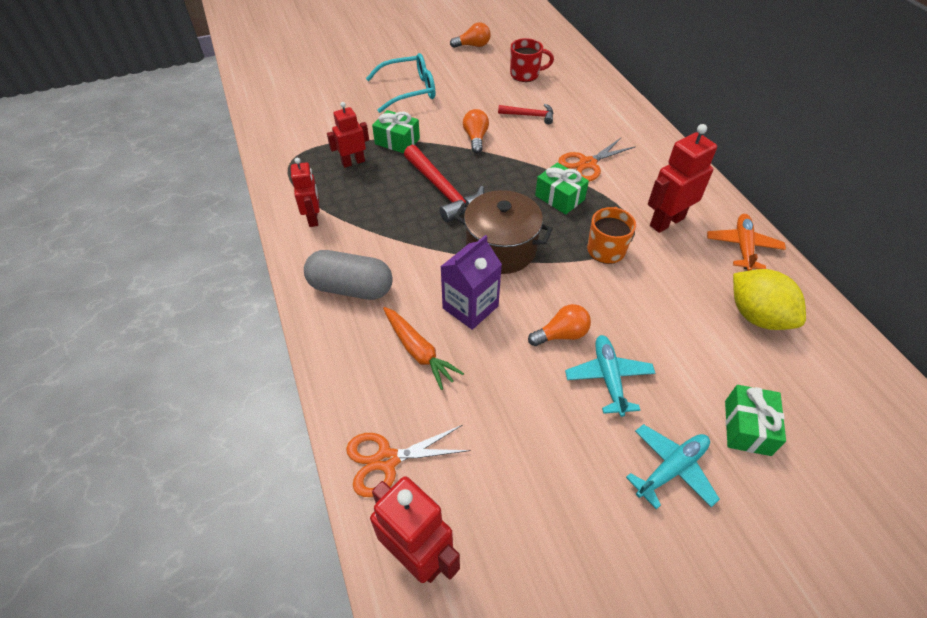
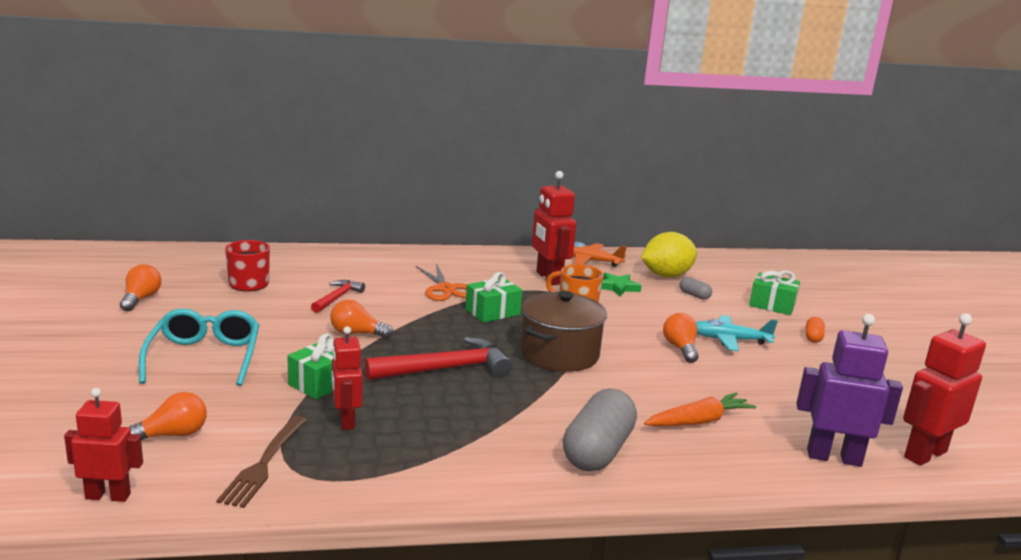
camera: 80 degrees left, 30 degrees down
red robot [291,158,320,227] -> red robot moved to [64,388,143,502]
orange scissors [346,425,471,497] -> purple robot [796,314,903,467]
purple carton [440,235,502,330] -> none
turquoise plane [626,424,720,509] -> orange capsule [805,317,825,343]
none -> orange light bulb [128,392,207,440]
none -> brown fork [216,416,306,508]
none -> green star [601,272,642,296]
none -> grey capsule [680,277,712,300]

